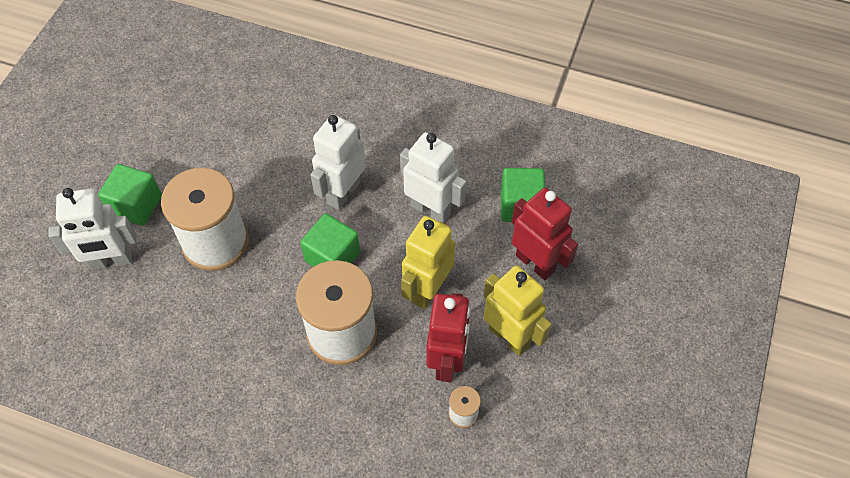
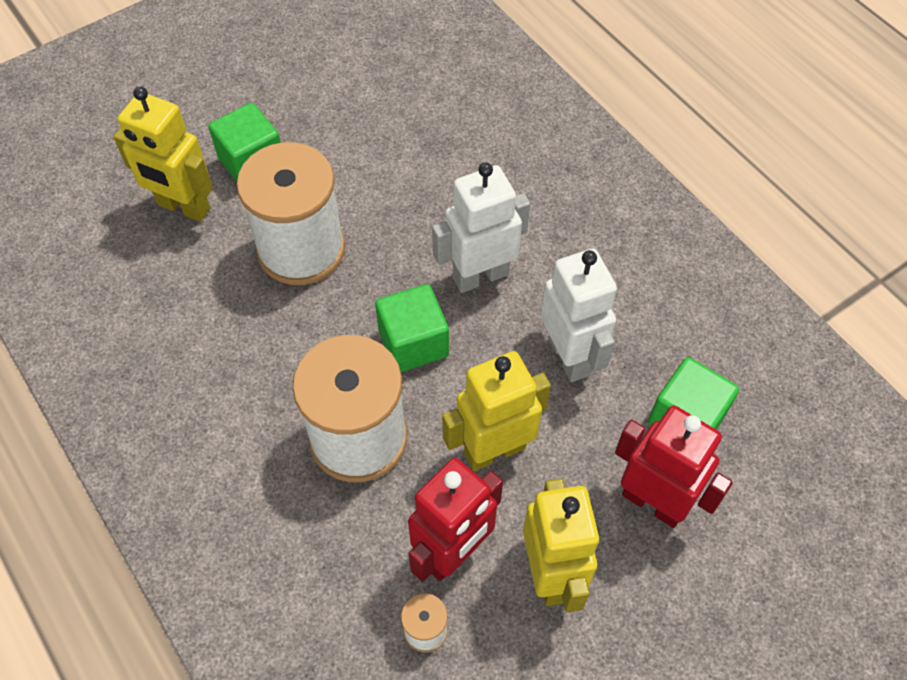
camera: 35 degrees right, 0 degrees up
white robot [48,188,136,270] -> yellow robot [113,86,213,222]
red robot [512,188,578,280] -> red robot turned 45 degrees counterclockwise [615,406,733,528]

